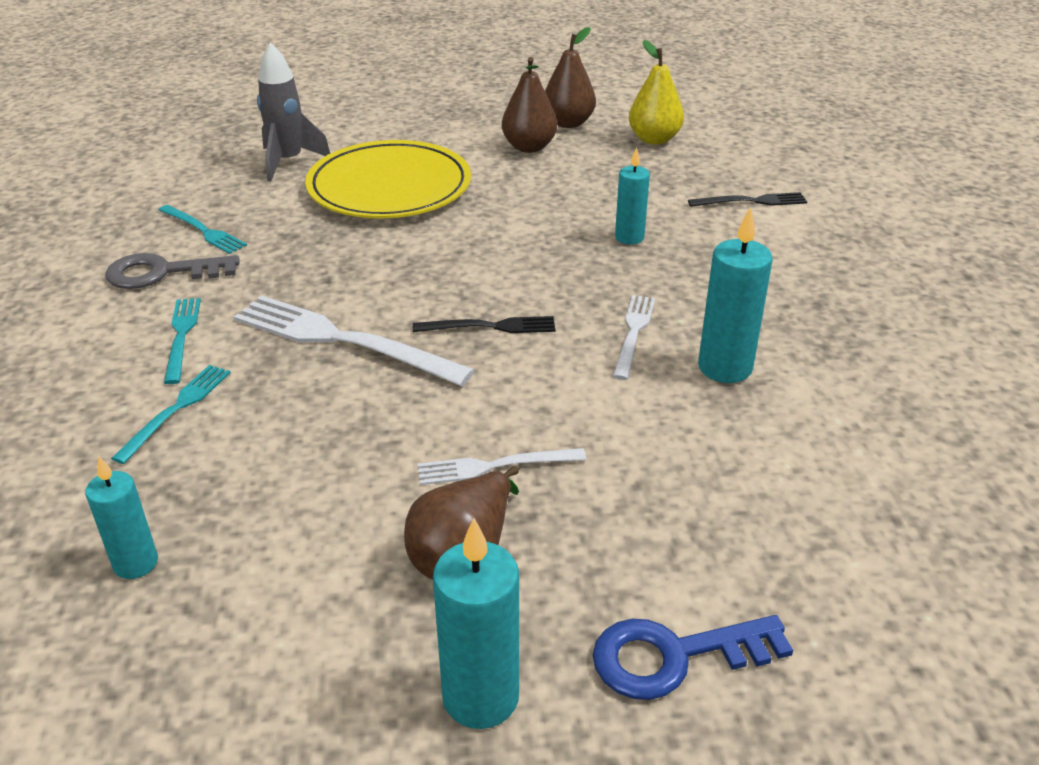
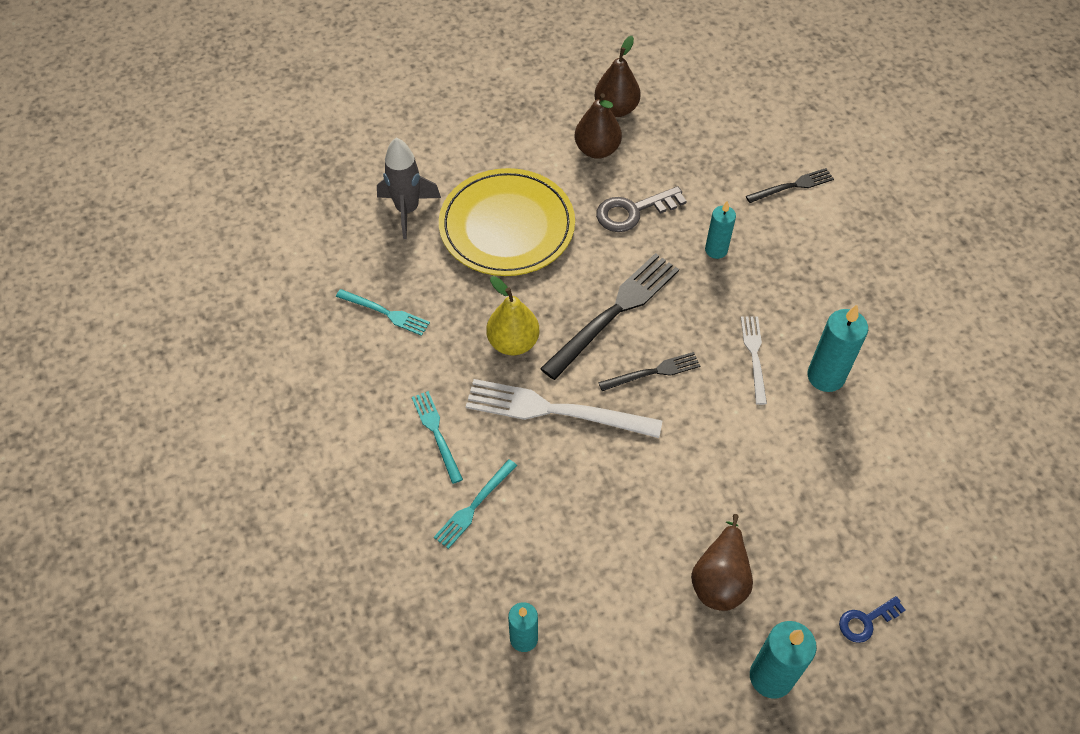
camera: 15 degrees left, 20 degrees up
grey key [105,253,239,289] -> grey key moved to [596,186,687,232]
turquoise fork [111,365,231,464] -> turquoise fork turned 150 degrees counterclockwise [434,459,517,549]
white fork [418,448,586,485] -> none
blue key [593,615,793,700] -> blue key [839,596,905,643], size x0.61
yellow pear [629,40,684,145] -> yellow pear moved to [486,276,540,356]
none -> black fork [540,253,679,380]

